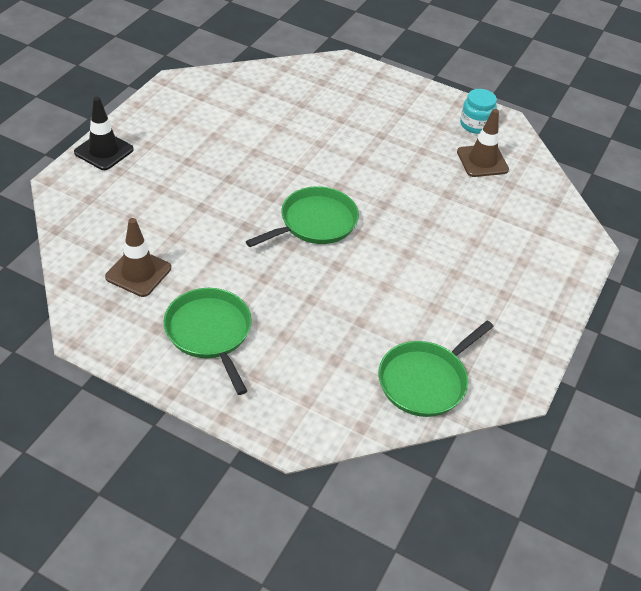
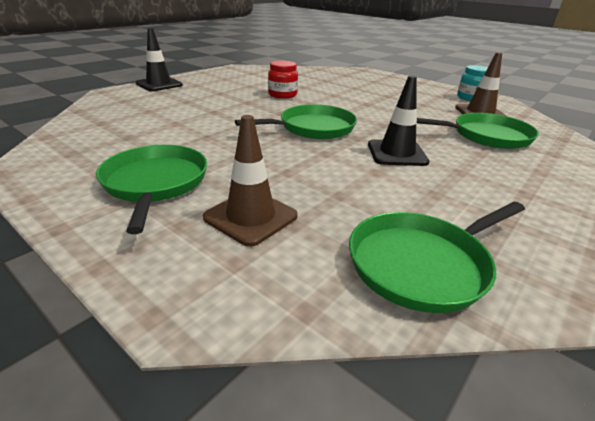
camera: 15 degrees right, 15 degrees down
brown traffic cone [105,218,171,297] -> brown traffic cone moved to [203,115,298,247]
none -> red jar [268,61,298,99]
none -> black traffic cone [368,76,429,166]
none -> green pan [417,113,539,149]

